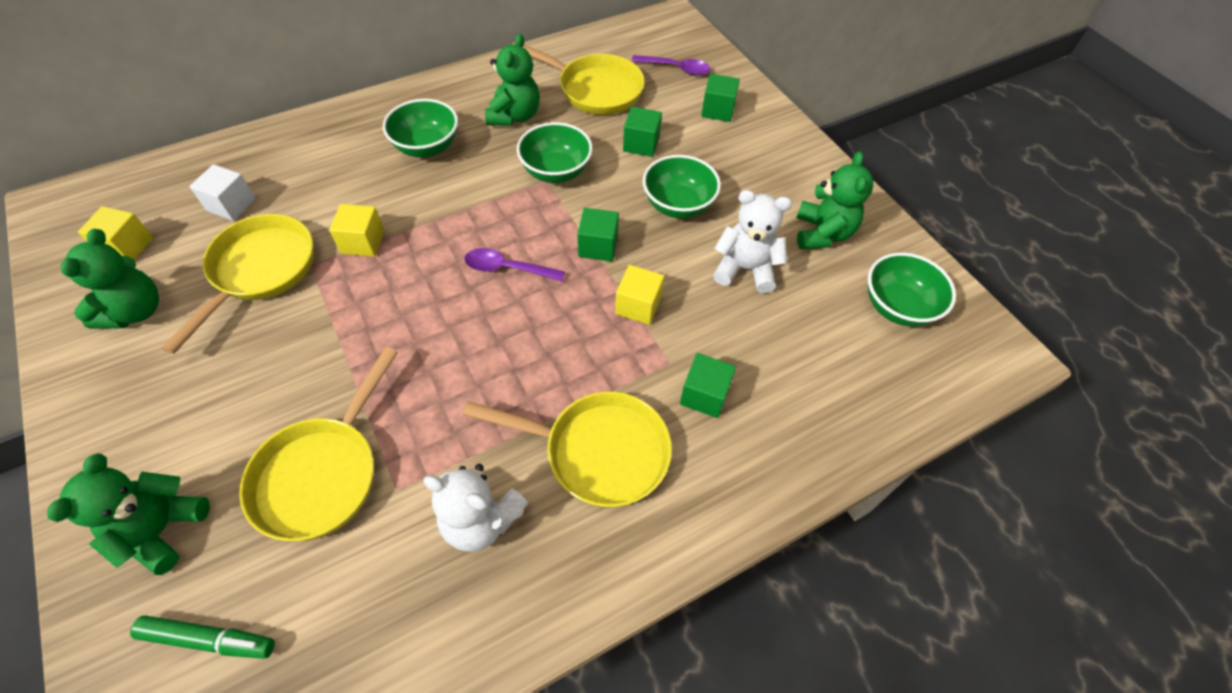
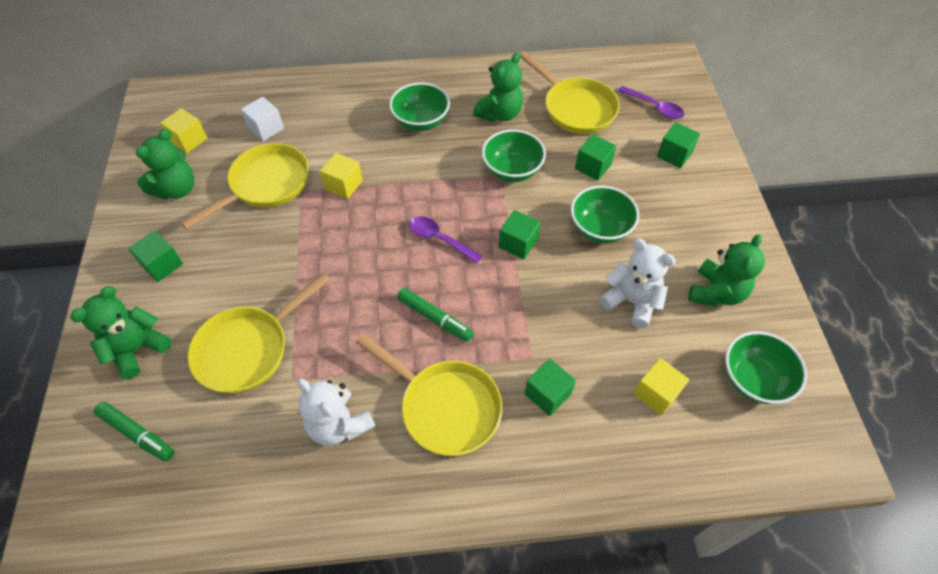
camera: 25 degrees right, 0 degrees up
yellow cube [615,265,664,325] -> yellow cube moved to [633,358,689,416]
none -> green cube [128,231,183,282]
none -> green marker [397,288,474,342]

